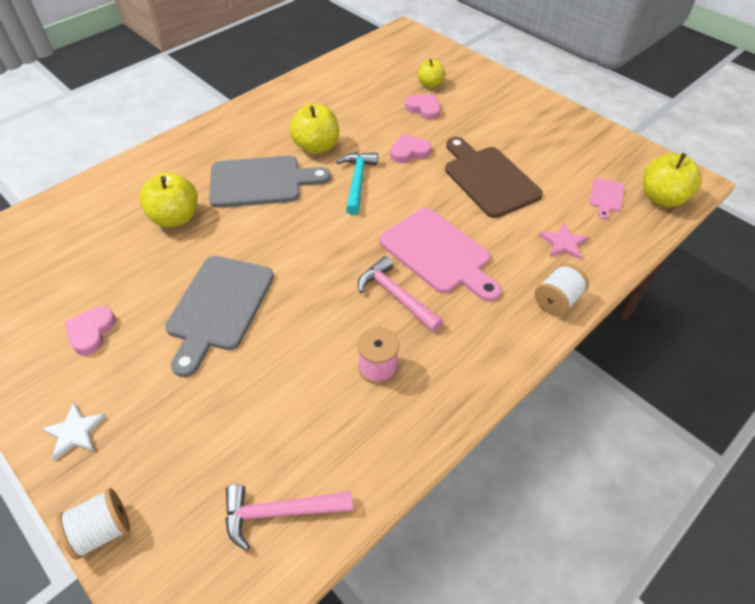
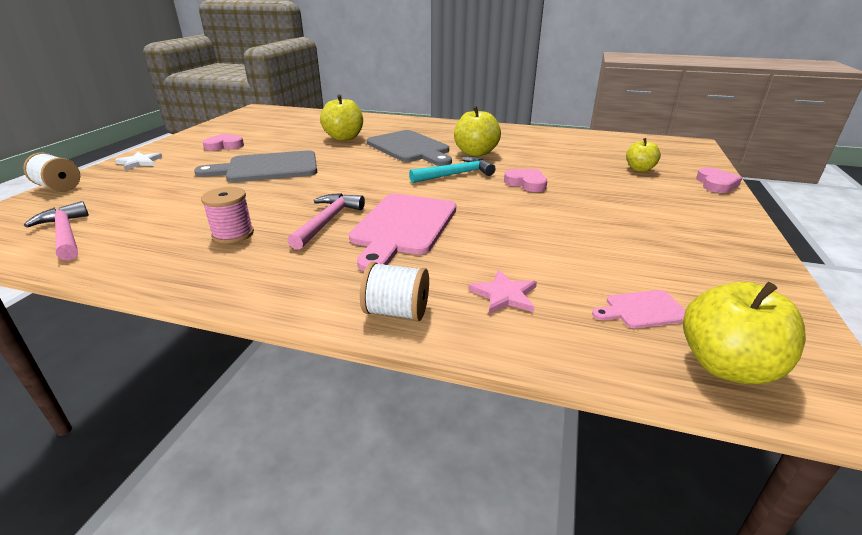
camera: 60 degrees right, 20 degrees down
pink heart [405,94,440,120] -> pink heart moved to [696,167,742,193]
brown cutting board [445,137,543,218] -> none

